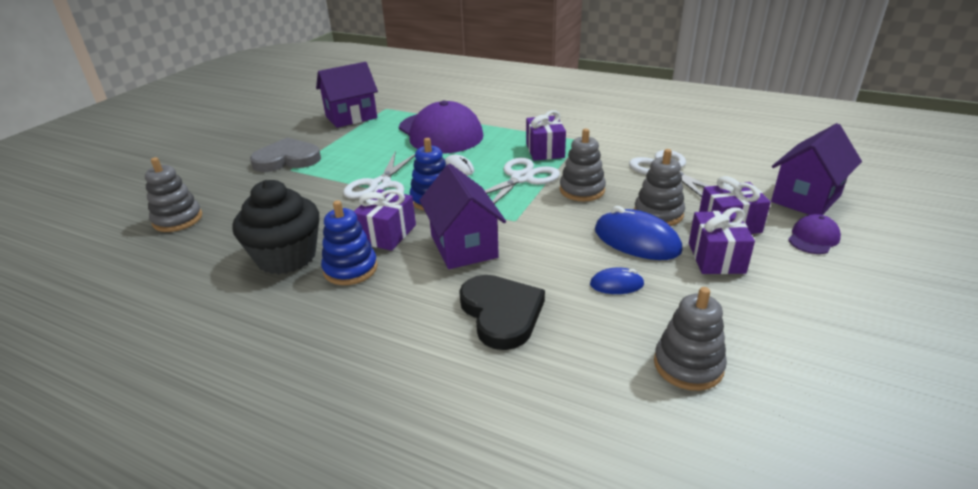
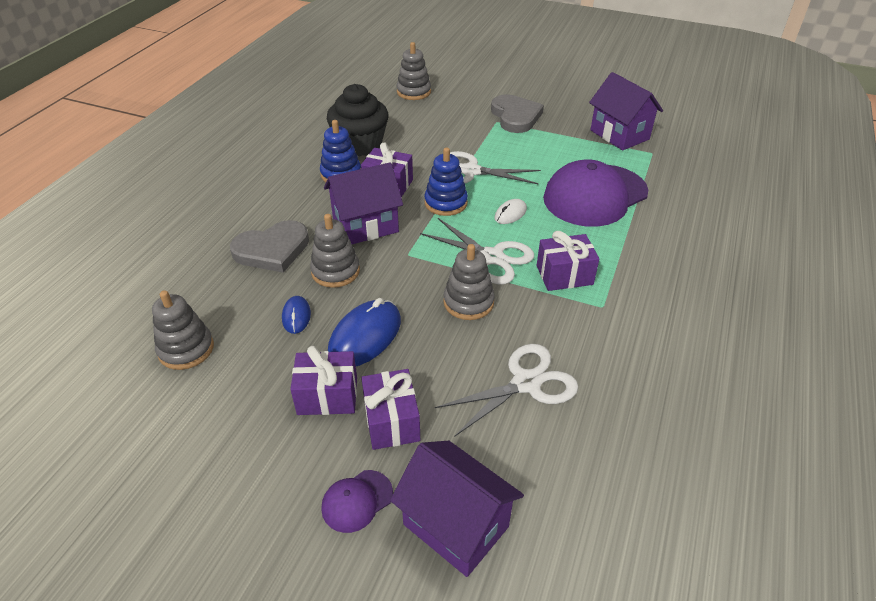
camera: 85 degrees right, 10 degrees up
black heart [459,275,545,350] -> grey heart [230,220,309,273]
grey stacking toy [634,149,685,226] -> grey stacking toy moved to [310,214,360,288]
purple cap [788,214,841,254] -> purple cap turned 105 degrees clockwise [321,470,393,533]

